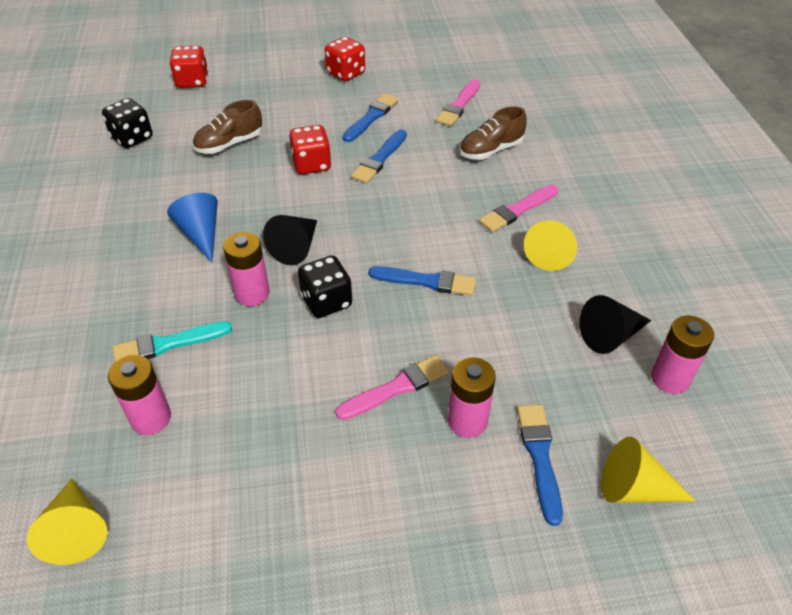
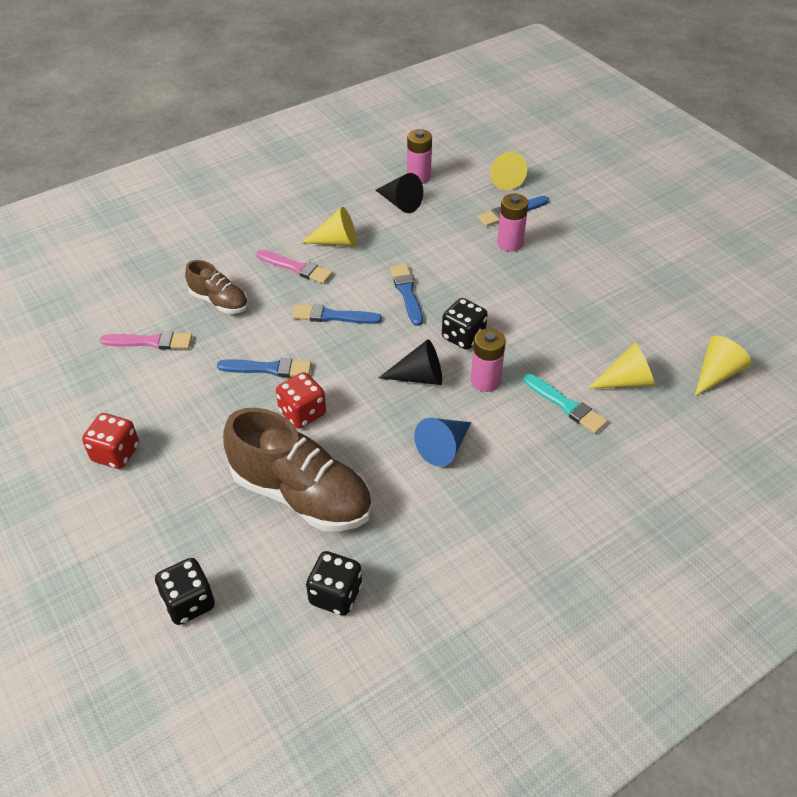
camera: 115 degrees left, 0 degrees up
pink battery [108,355,171,435] -> yellow cone [588,342,655,389]
red dice [169,46,209,88] -> black dice [155,558,215,625]
brown shoe [193,100,262,154] -> brown shoe [223,408,372,532], size x1.85
pink brush [336,355,449,420] -> none
blue brush [343,93,399,142] -> blue brush moved to [292,304,382,324]

